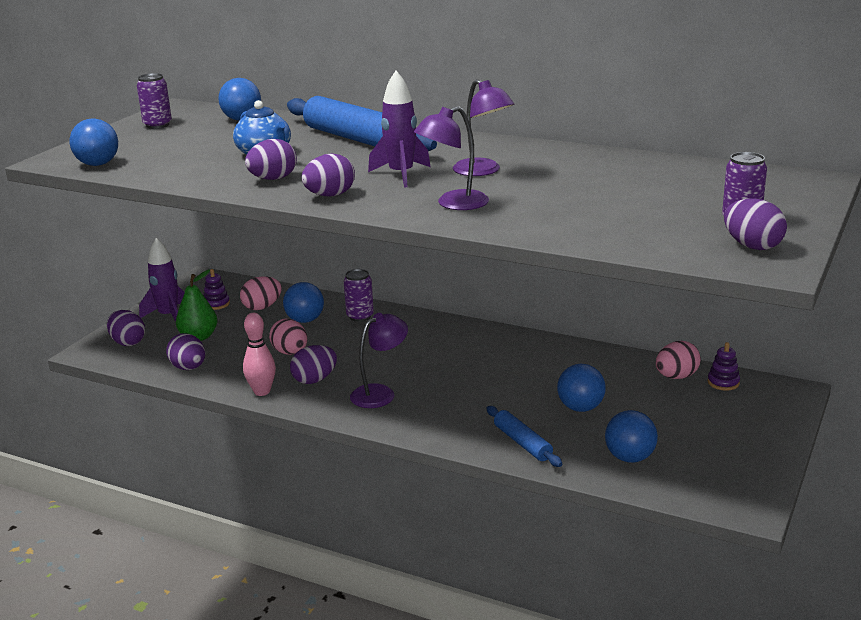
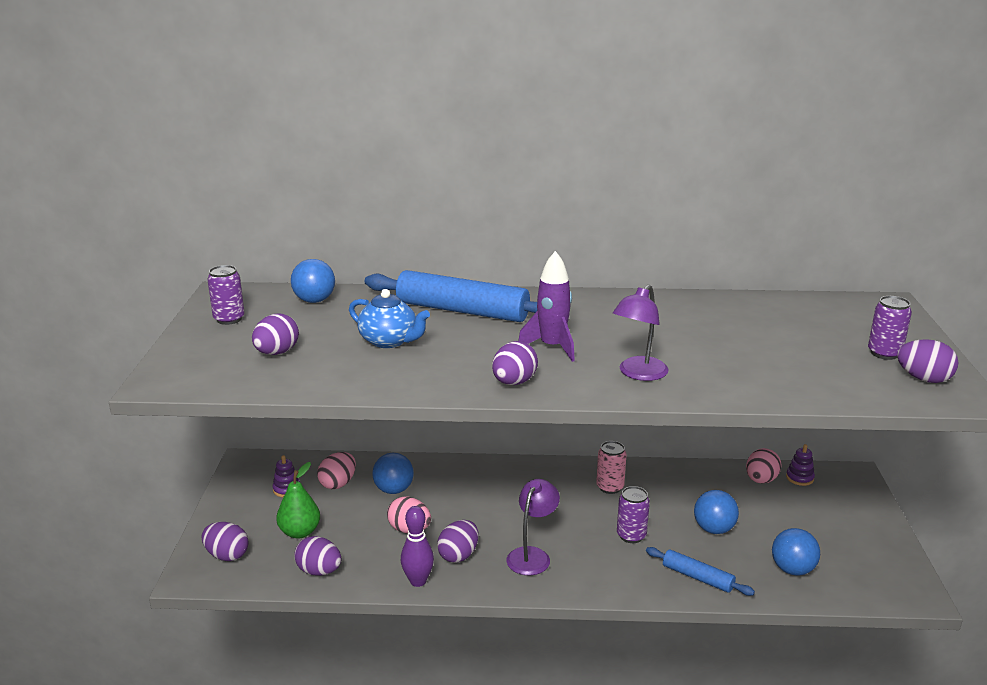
camera: 25 degrees left, 0 degrees up
blue ball [69,118,118,166] -> none
purple rocket [139,238,185,322] -> none
pink bowling pin [243,313,276,396] -> purple bowling pin [401,506,434,587]
purple egg [245,139,297,180] -> purple egg moved to [252,313,299,355]
purple can [344,269,374,322] -> purple can moved to [617,486,650,543]
purple lamp [453,79,514,176] -> none
none -> pink can [596,441,627,494]

